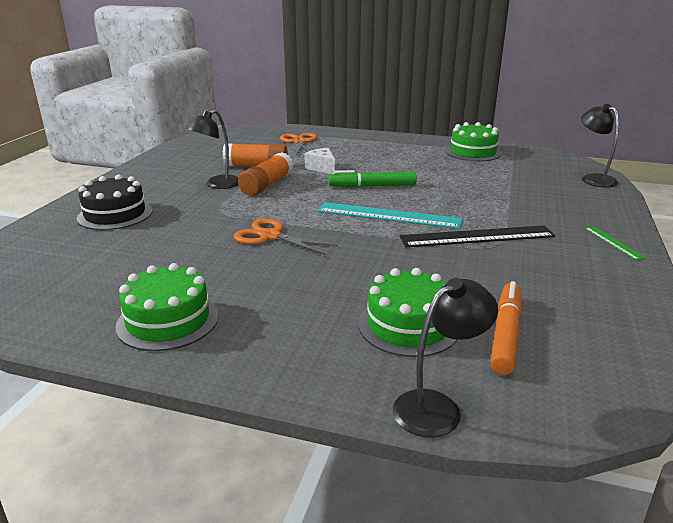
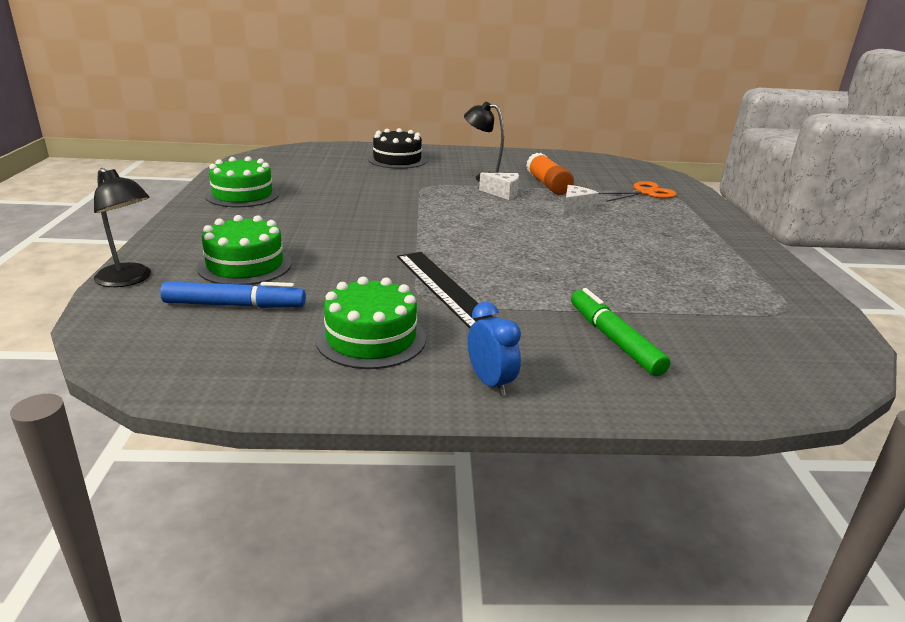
camera: 70 degrees right, 0 degrees up
orange scissors [233,218,338,255] -> none
orange glue stick [238,152,294,196] -> white cheese [479,173,519,200]
turquoise ruler [318,202,463,229] -> none
green marker [328,170,417,187] -> green marker moved to [571,288,670,376]
green cake [445,122,502,161] -> green cake moved to [315,277,426,369]
orange marker [490,281,522,375] -> blue marker [160,281,306,308]
black lamp [581,104,619,187] -> none
green ruler [585,226,646,260] -> blue clock [468,302,521,396]

